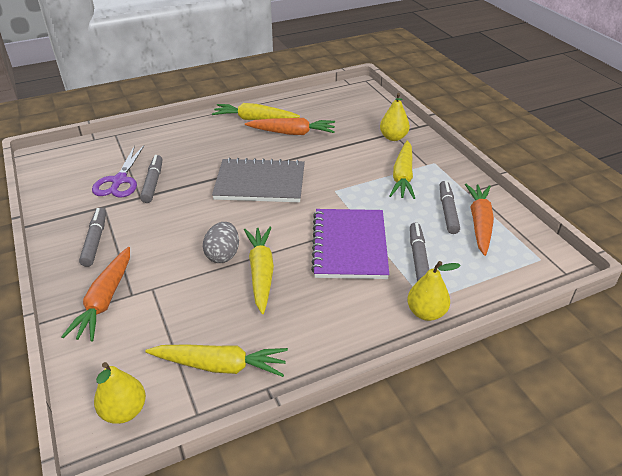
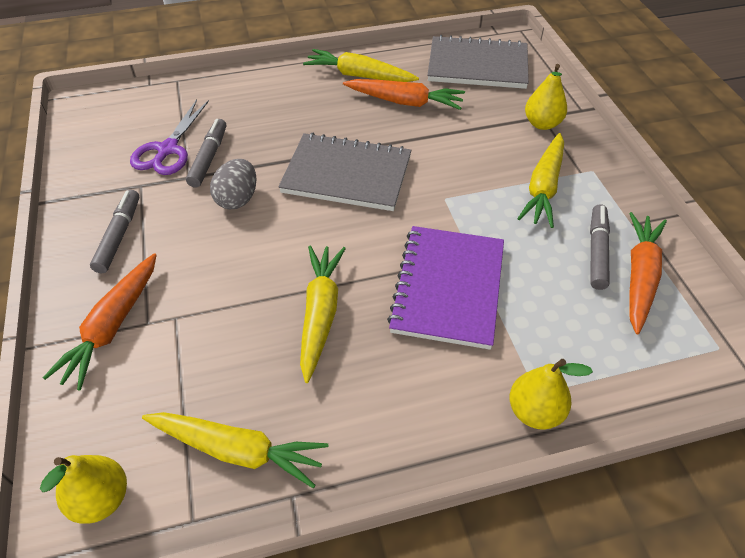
camera: 10 degrees right, 10 degrees up
grey egg [203,222,239,263] -> grey egg moved to [210,159,257,209]
grey marker [410,222,429,282] -> none
none -> grey notebook [427,35,529,89]

